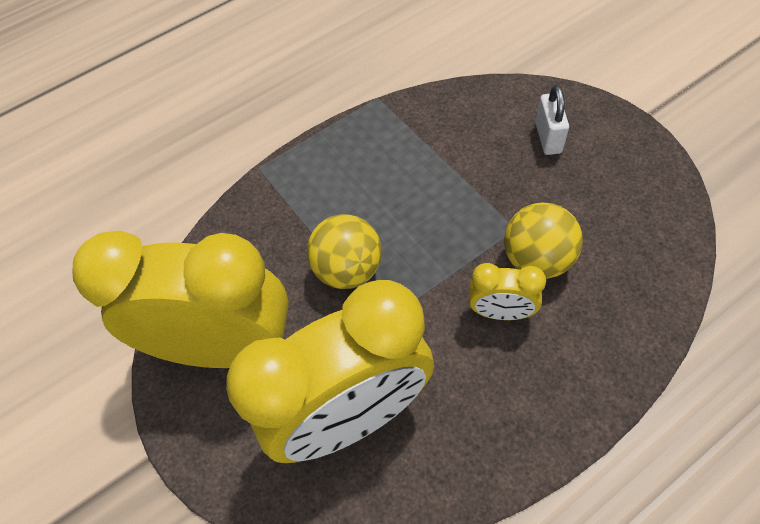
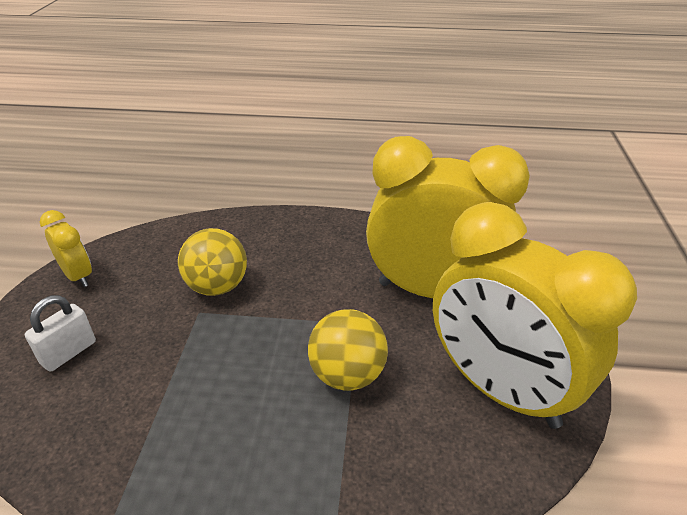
camera: 145 degrees left, 20 degrees down
yellow clock [469,263,546,320] -> yellow clock moved to [40,210,92,287]

